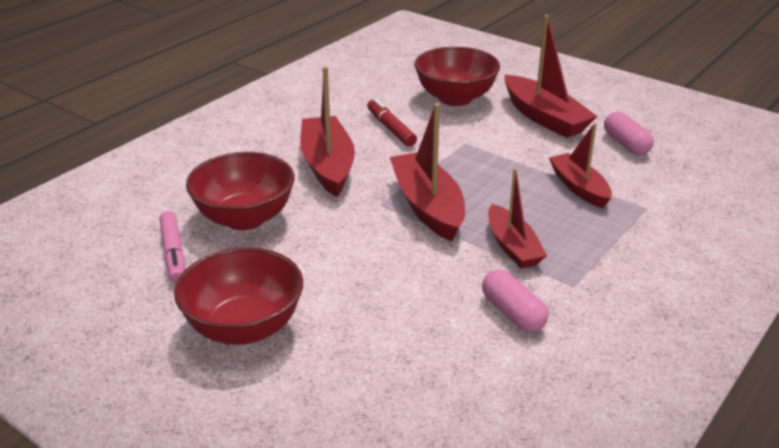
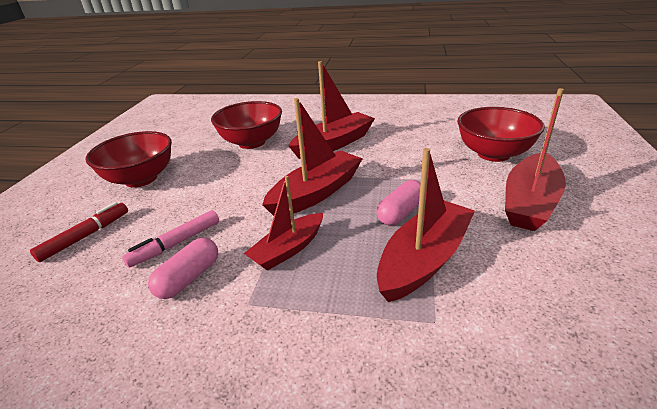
camera: 65 degrees right, 0 degrees up
pink marker [160,211,185,283] -> pink marker moved to [122,210,219,268]
red marker [367,98,417,147] -> red marker moved to [30,202,128,262]
red boat [549,123,612,208] -> red boat [377,148,475,302], size x1.53
pink capsule [604,112,654,155] -> pink capsule moved to [376,180,421,225]

